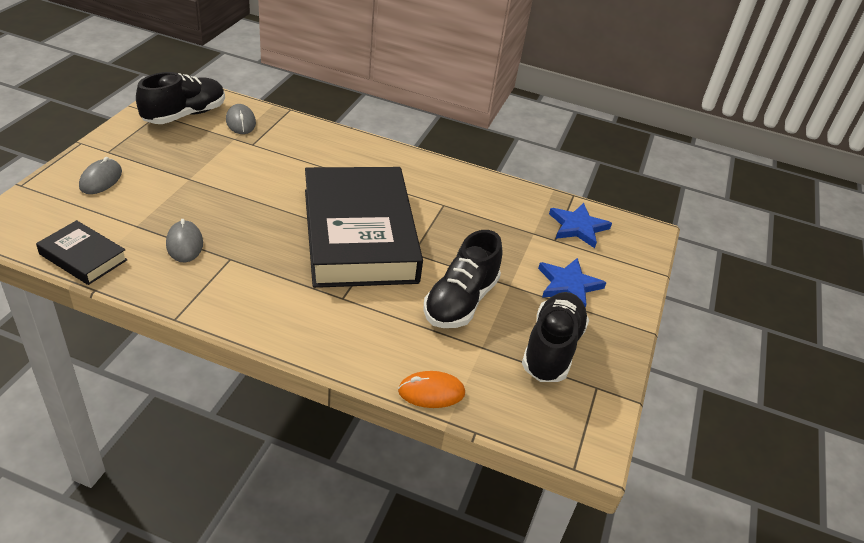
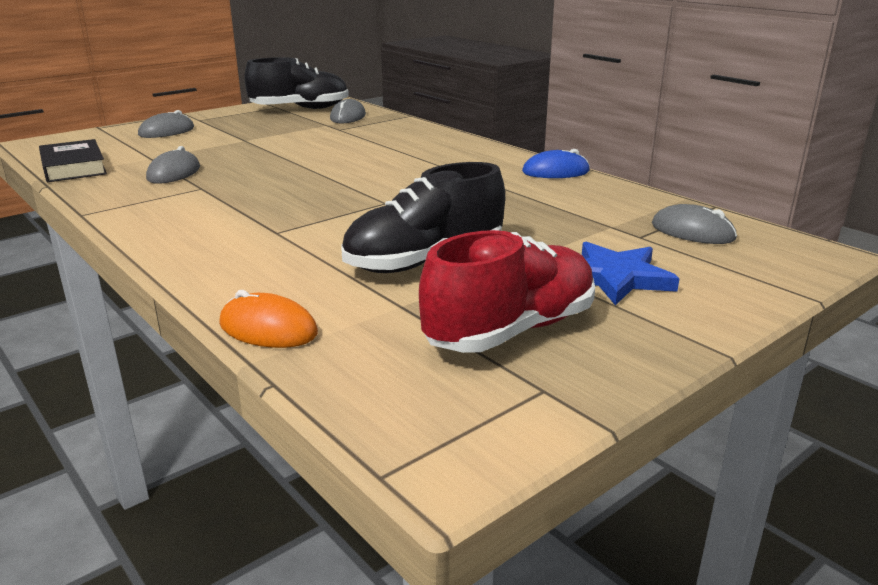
camera: 35 degrees right, 15 degrees down
black book [305,167,423,288] -> none
black shoe [522,292,589,382] -> red shoe [419,230,595,353]
blue star [549,203,612,248] -> grey mouse [652,204,737,244]
none -> blue mouse [522,149,590,178]

